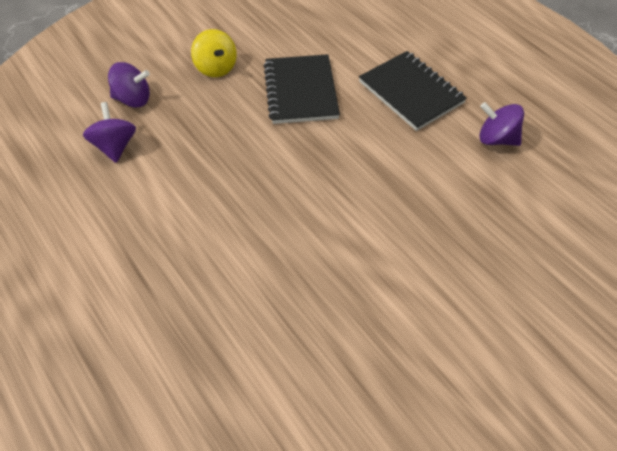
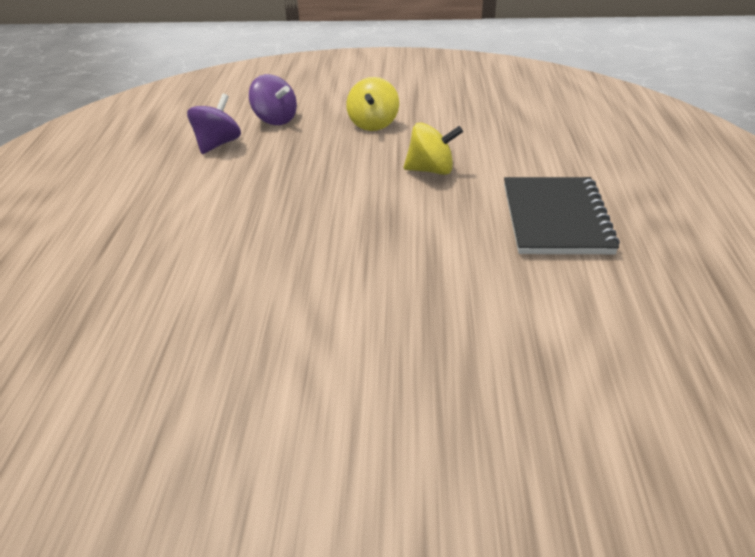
camera: 40 degrees right, 15 degrees down
black notebook [264,54,340,124] -> yellow spinning top [404,123,463,175]
purple spinning top [480,102,524,146] -> none

